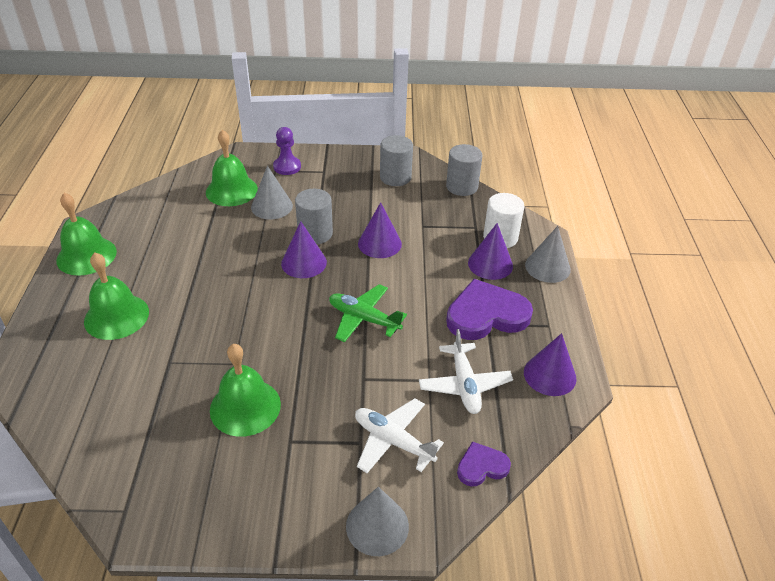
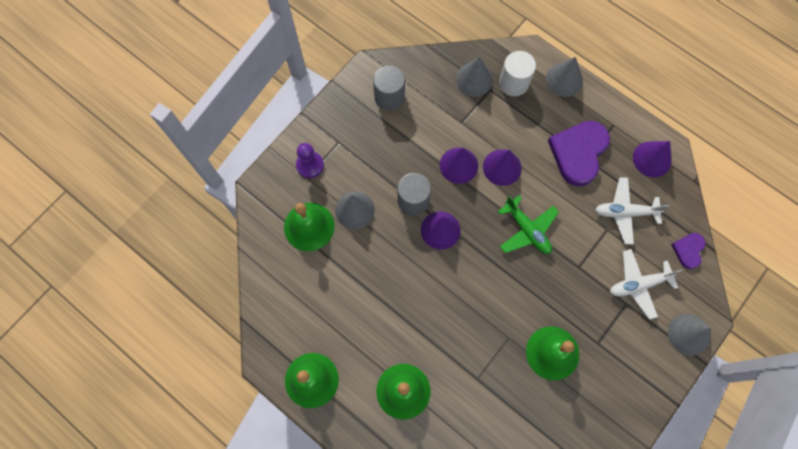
camera: 50 degrees left, 30 degrees up
green plane [329,284,407,342] -> green plane turned 105 degrees counterclockwise [498,195,559,254]
white plane [419,329,513,414] -> white plane turned 150 degrees clockwise [595,178,669,245]
grey cylinder [446,144,482,196] -> none
purple cone [468,223,513,280] -> purple cone moved to [483,150,522,186]
none -> grey cone [456,57,493,97]

